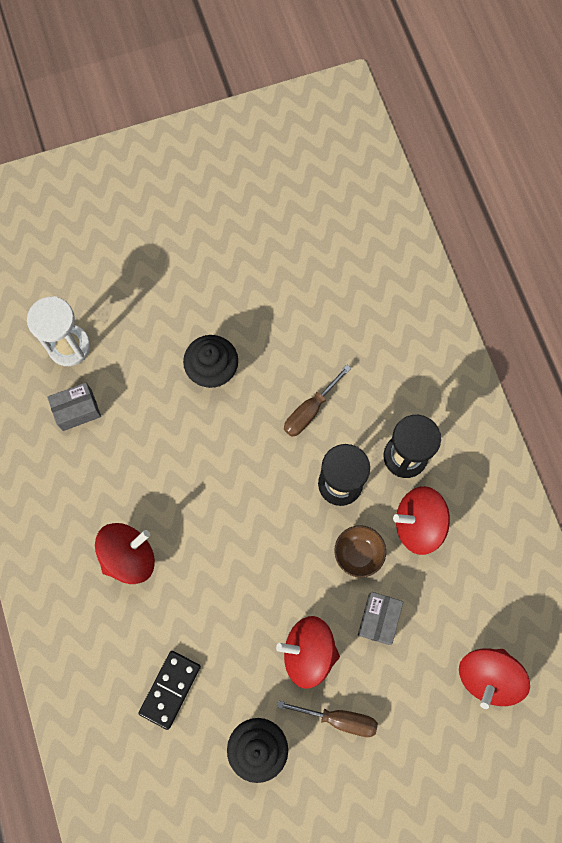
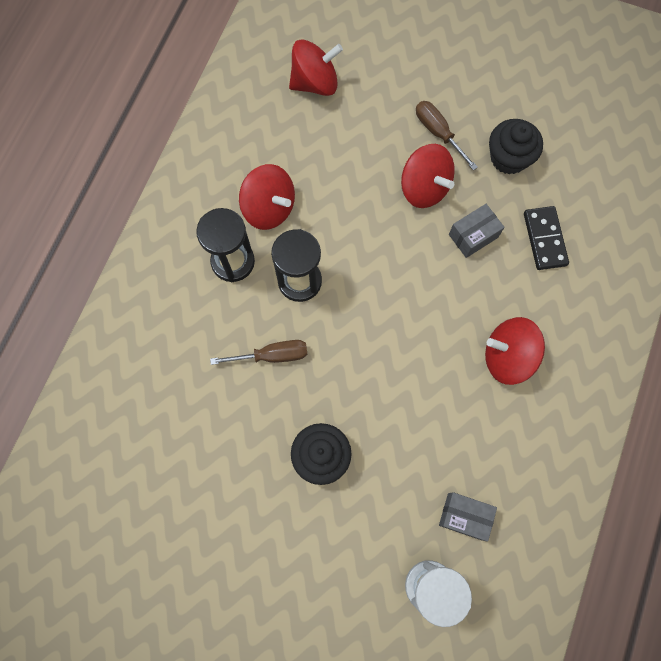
camera: 140 degrees left, 0 degrees up
black domino [139,651,201,730] -> black domino turned 75 degrees counterclockwise [524,206,569,270]
brown bowl [334,525,386,577] -> none
grey box [358,592,403,645] -> grey box moved to [449,204,505,258]

